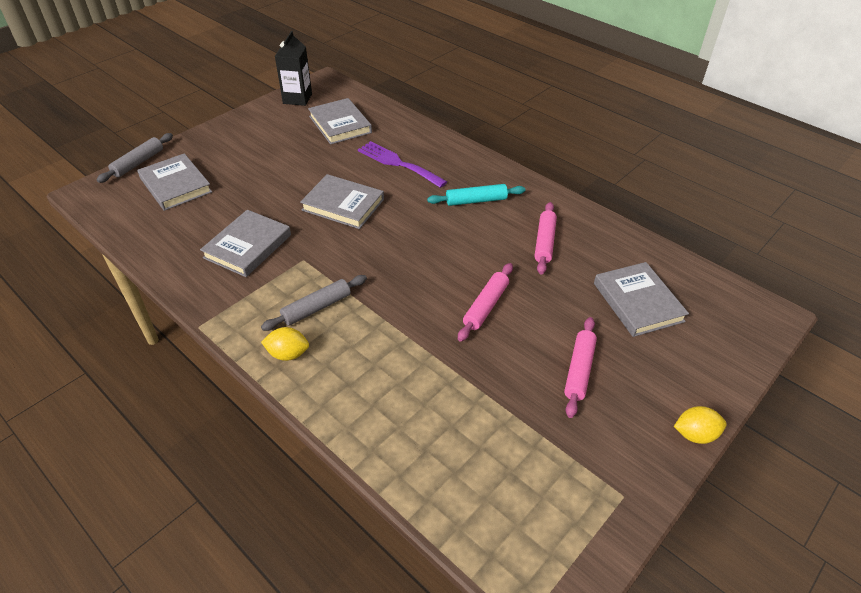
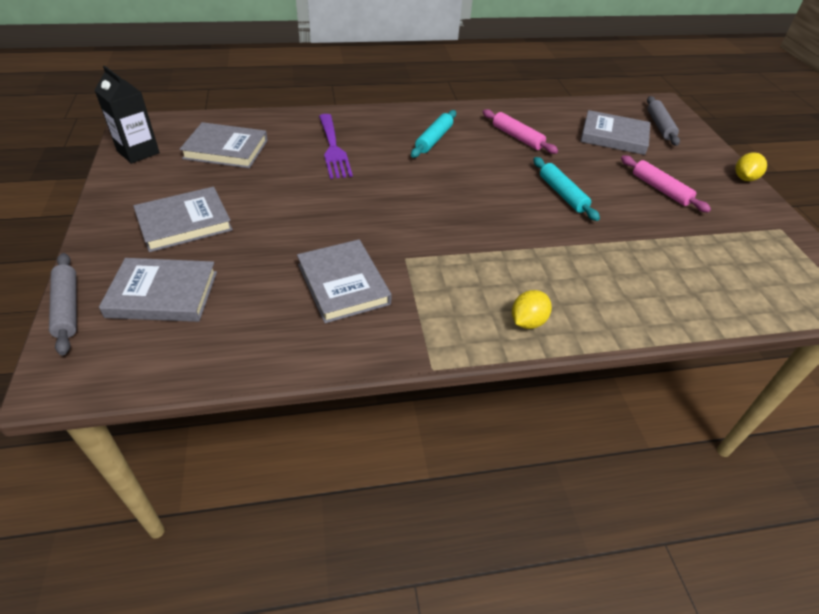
camera: 55 degrees left, 0 degrees up
grey rolling pin [261,275,367,331] -> grey rolling pin moved to [647,96,680,146]
grey book [300,174,384,229] -> grey book moved to [133,187,233,252]
purple fork [358,141,447,188] -> purple fork turned 90 degrees counterclockwise [319,114,353,179]
pink rolling pin [458,263,513,342] -> turquoise rolling pin [533,157,600,221]

